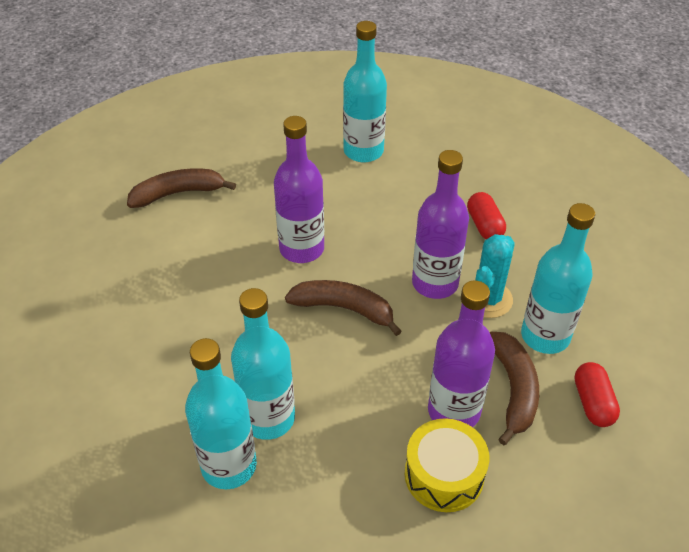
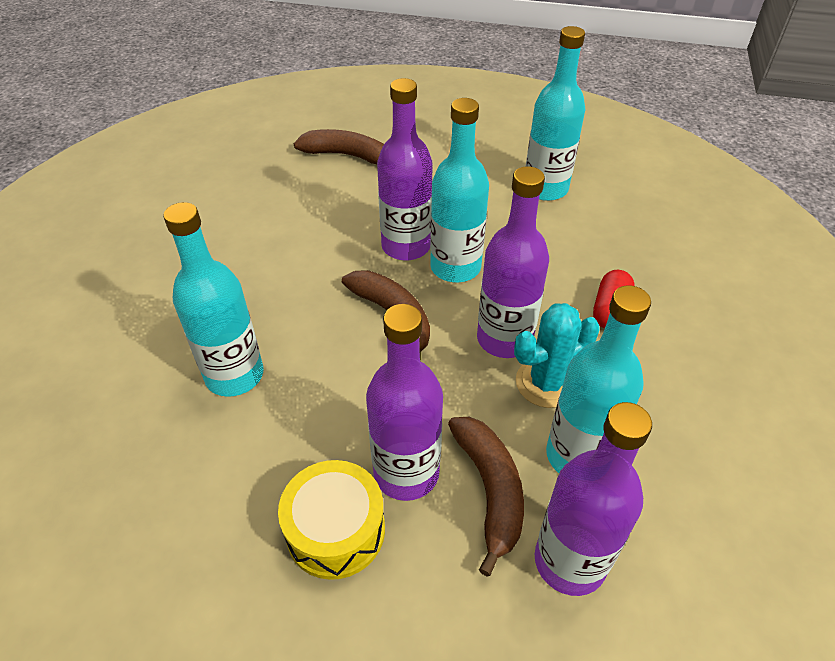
camera: 35 degrees right, 0 degrees up
turquoise bottle [185,338,257,489] -> turquoise bottle moved to [430,98,489,282]
brown banana [490,332,539,445] -> brown banana turned 45 degrees counterclockwise [448,417,524,576]
red capsule [575,362,620,427] -> purple bottle [535,402,652,596]

